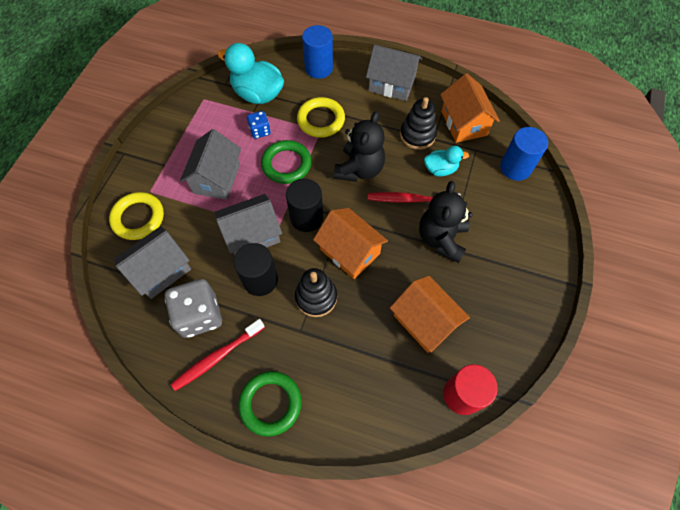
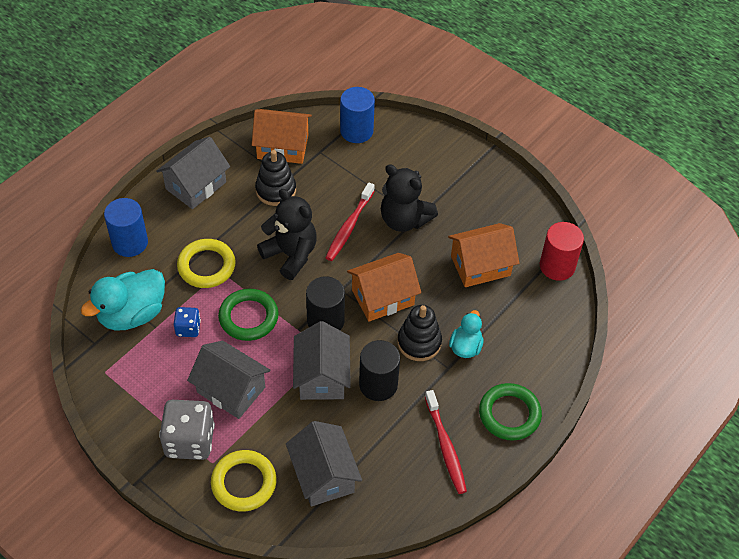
camera: 70 degrees left, 10 degrees down
grey dice [165,279,222,338] -> grey dice moved to [159,400,215,460]
turquoise duck [424,146,469,176] -> turquoise duck moved to [449,310,484,358]

